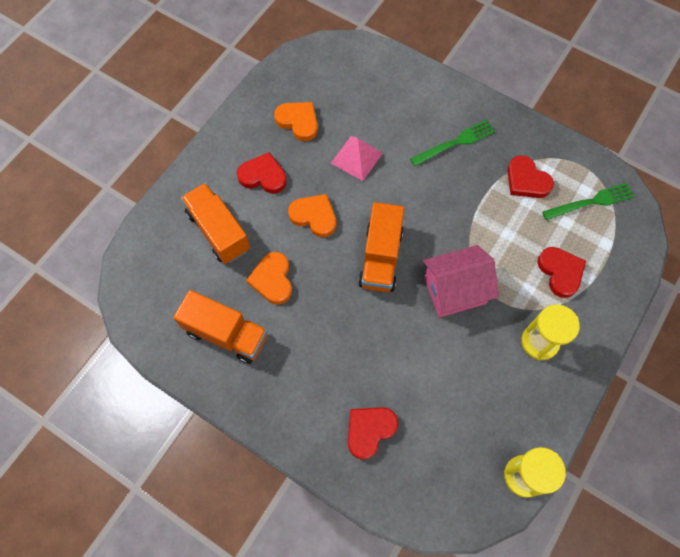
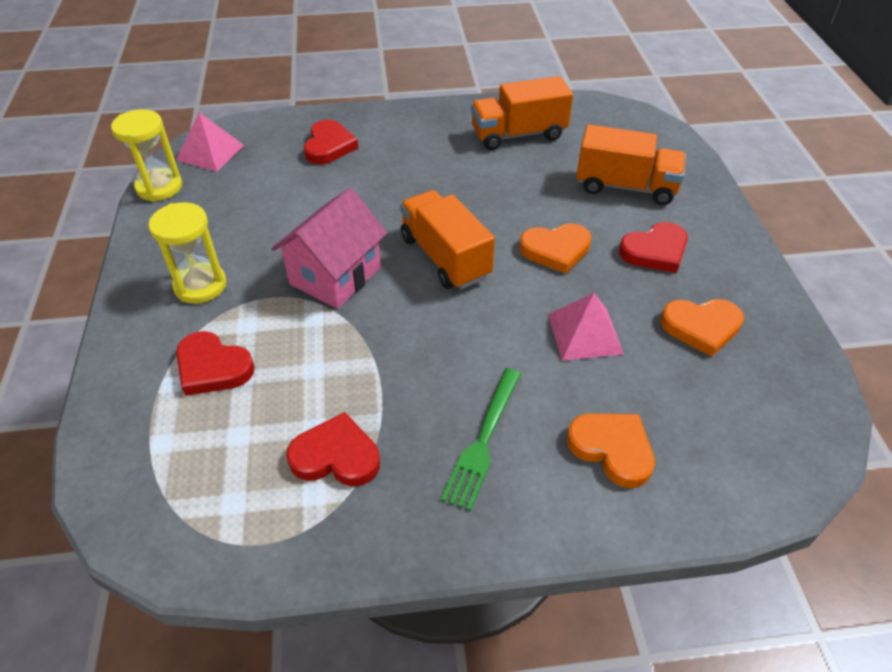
camera: 140 degrees right, 20 degrees down
orange heart [246,252,292,304] -> orange heart moved to [567,413,655,488]
green fork [542,183,635,220] -> none
none -> pink pyramid [176,112,244,172]

